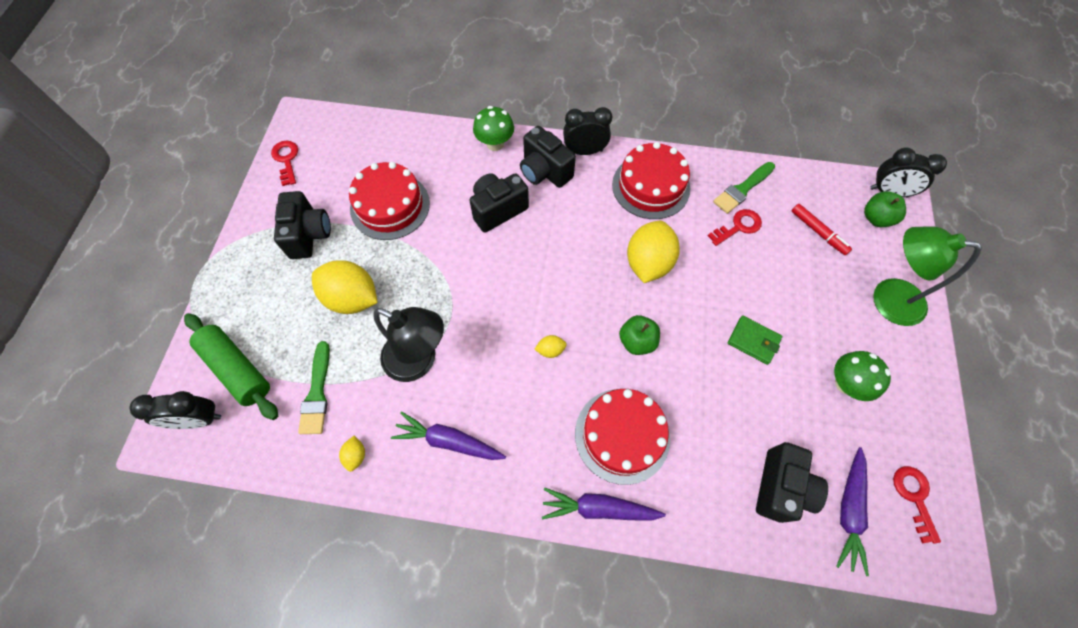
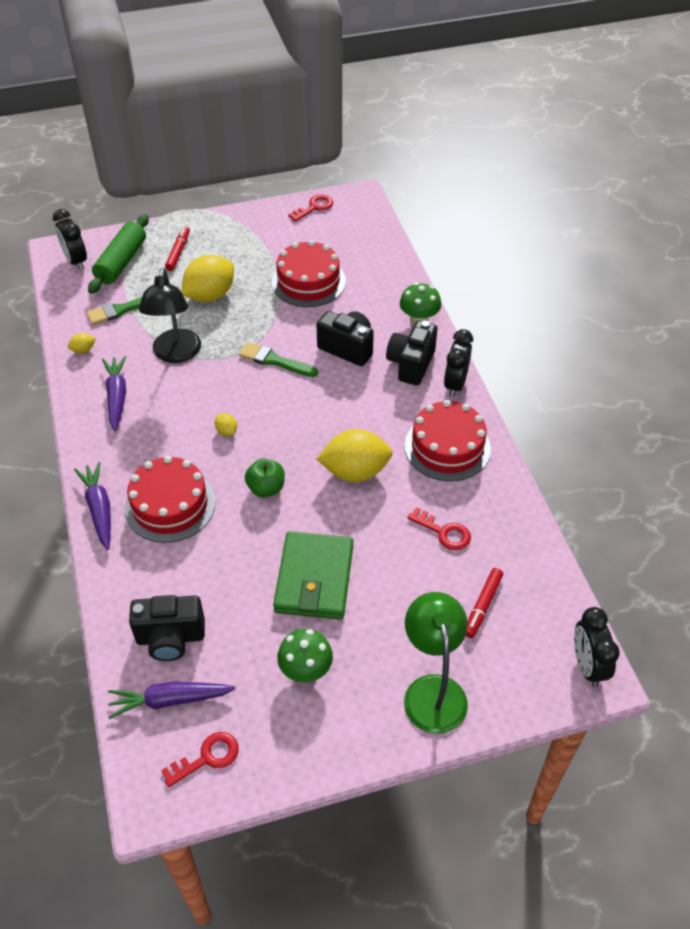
camera: 65 degrees right, 15 degrees down
black camera [274,191,331,259] -> none
yellow lemon [312,260,378,314] -> yellow lemon turned 45 degrees clockwise [182,255,234,302]
black clock [563,107,612,155] -> black clock turned 135 degrees counterclockwise [444,329,473,398]
green brush [713,162,775,214] -> green brush moved to [239,342,318,377]
green wallet [728,315,782,365] -> green wallet [273,531,353,620], size x1.89
green apple [864,192,906,227] -> none
none -> red marker [165,226,190,271]

